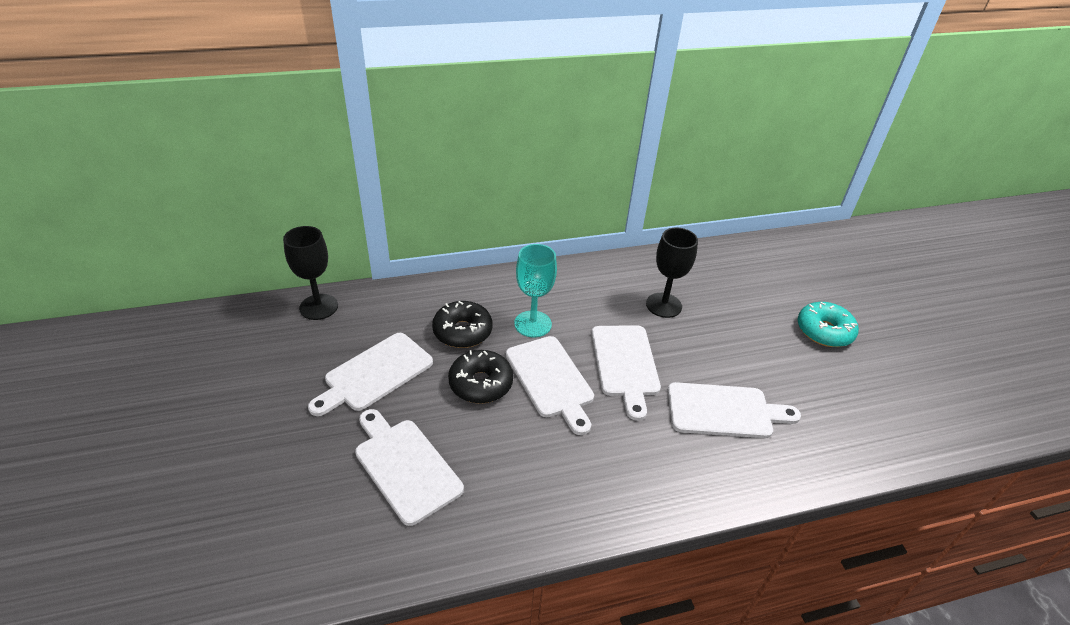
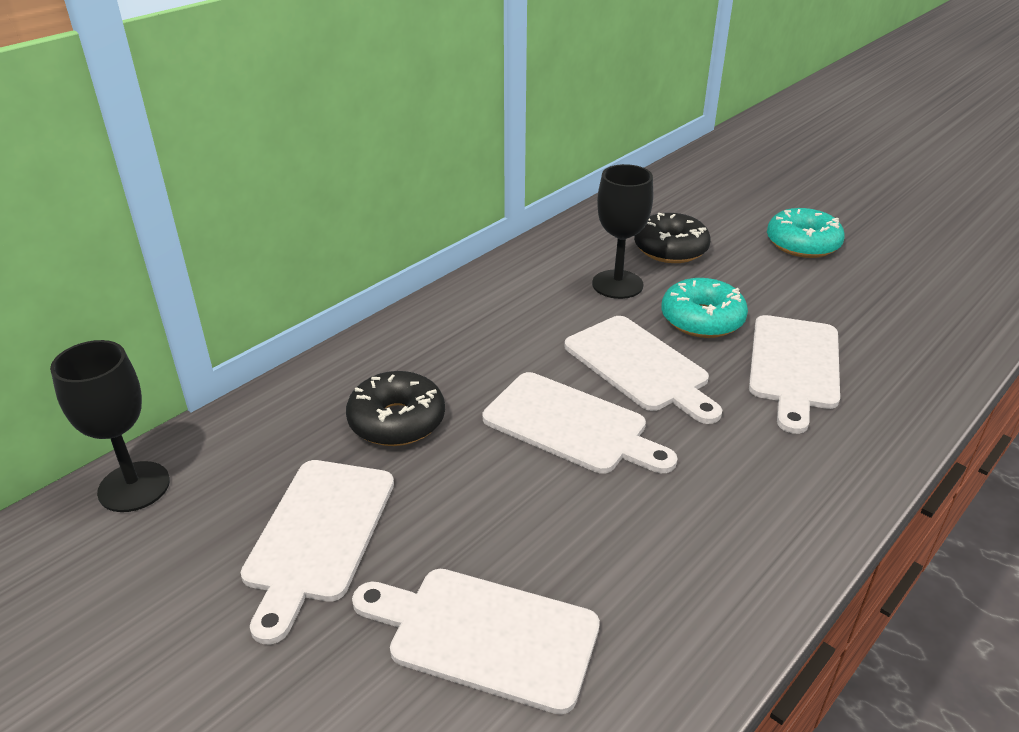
camera: 30 degrees left, 5 degrees down
black donut [448,350,513,404] -> black donut moved to [634,213,710,263]
turquoise goblet [514,244,557,337] -> none
white cutting board [668,382,801,438] -> white cutting board turned 135 degrees clockwise [749,315,840,434]
none -> turquoise donut [661,278,748,338]

